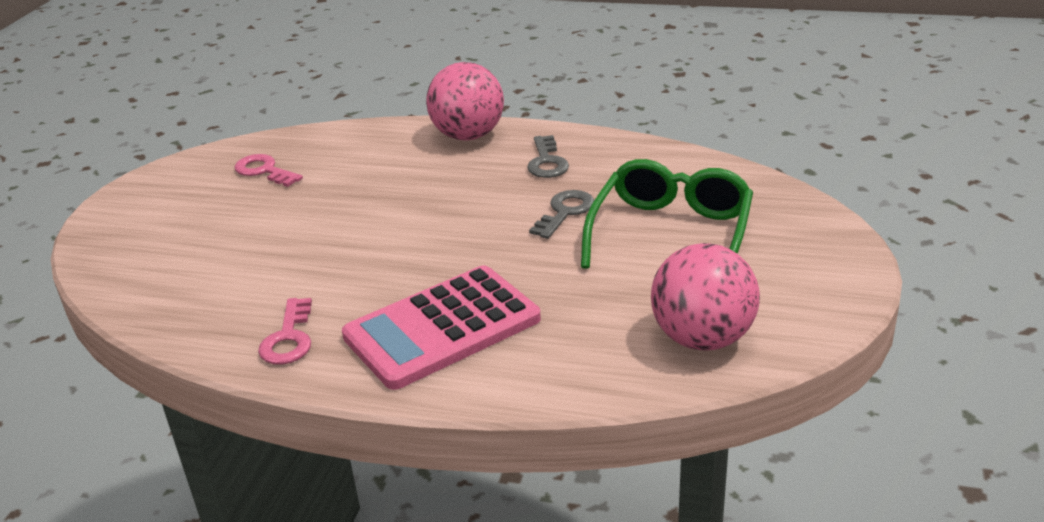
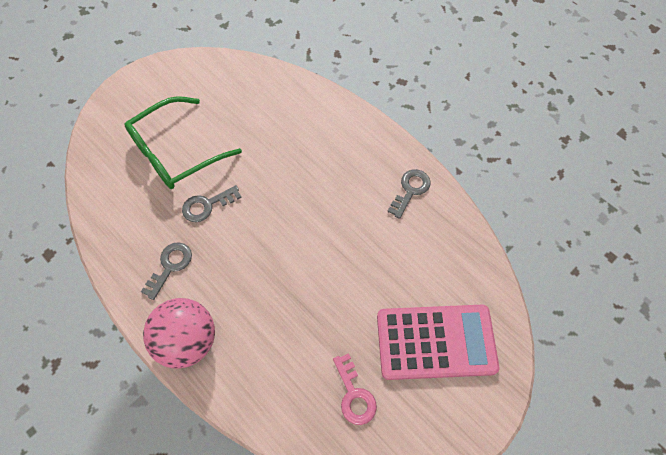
camera: 150 degrees left, 30 degrees up
pink key [258,298,312,365] -> grey key [387,169,431,219]
pink calculator [342,265,541,390] -> pink calculator moved to [377,305,499,380]
pink ball [651,243,760,351] -> none

